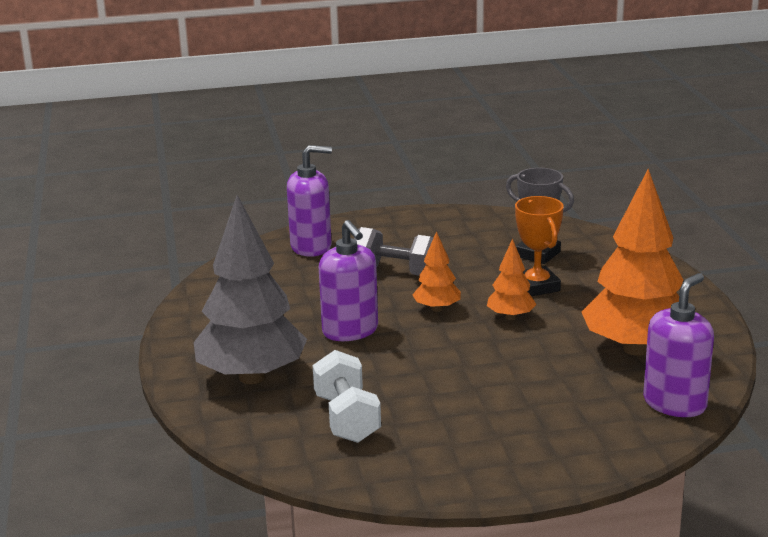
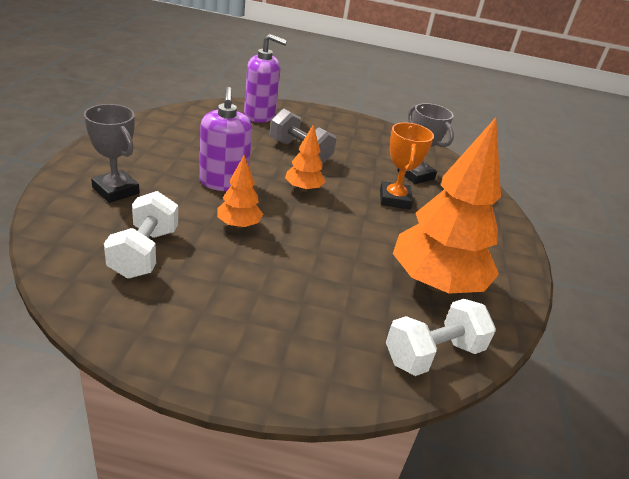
camera: 15 degrees right, 10 degrees up
grey tree [194,195,307,384] -> grey trophy [84,104,139,203]
orange tree [487,238,537,320] -> orange tree moved to [217,155,263,229]
purple soap dispenser [643,273,714,417] -> white dumbbell [386,299,496,376]

